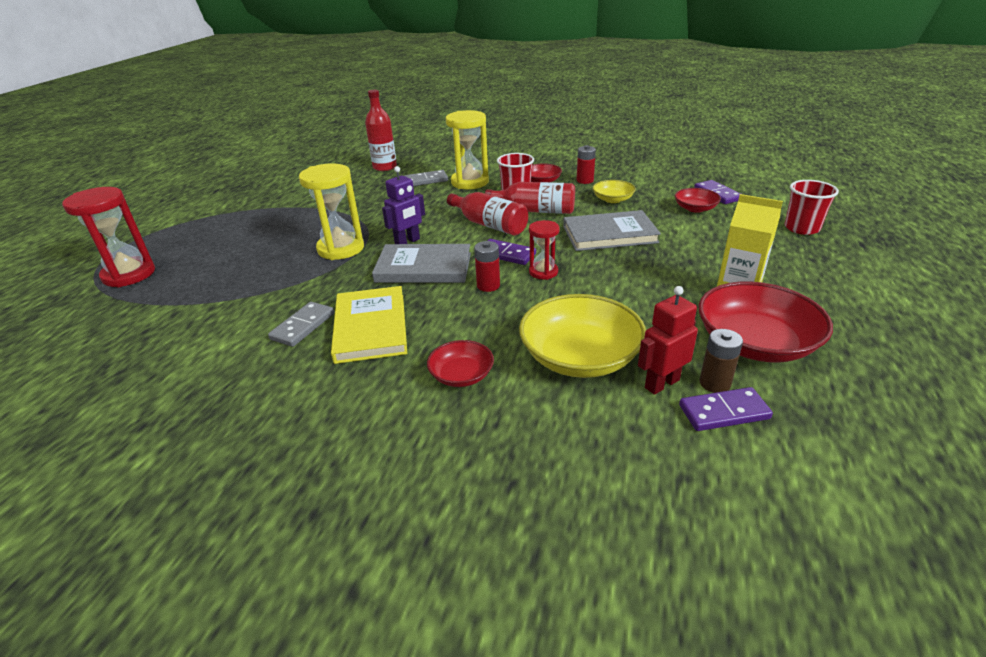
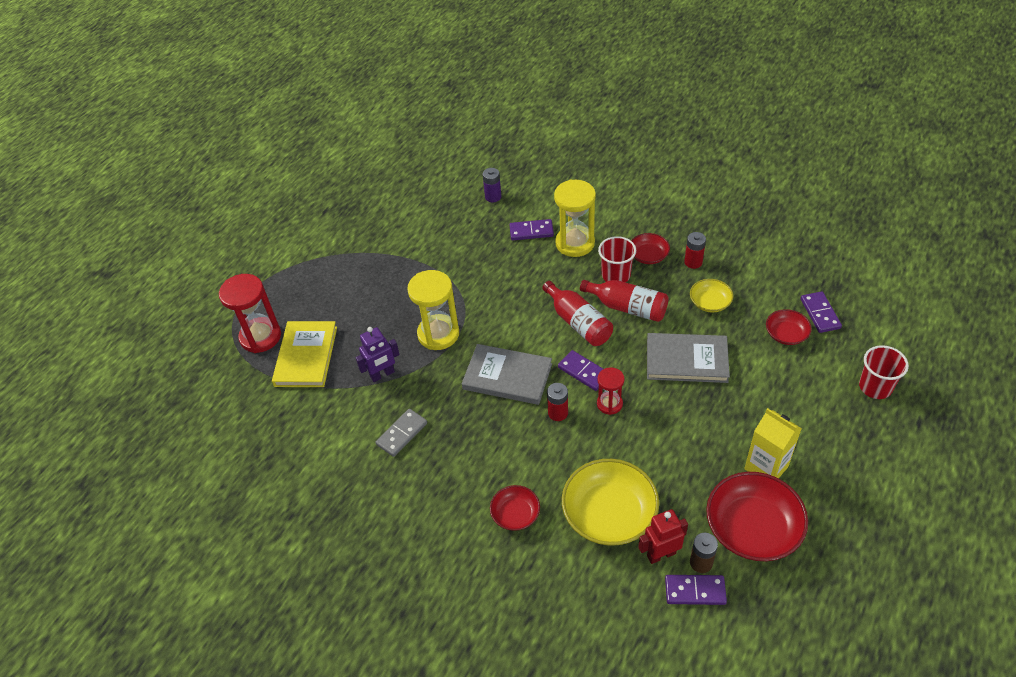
camera: 15 degrees right, 15 degrees up
yellow book [331,286,407,364] -> yellow book moved to [272,321,337,387]
red bottle [365,90,397,171] -> purple battery [483,168,501,203]
purple robot [382,166,425,244] -> purple robot moved to [356,327,400,382]
grey domino [404,170,448,186] -> purple domino [509,219,554,240]

